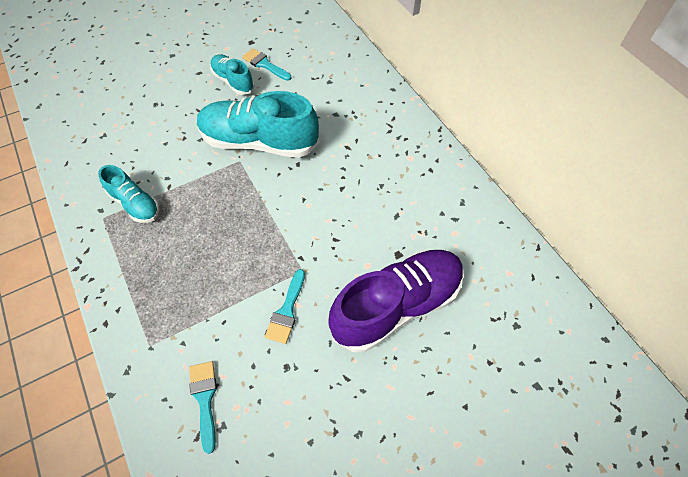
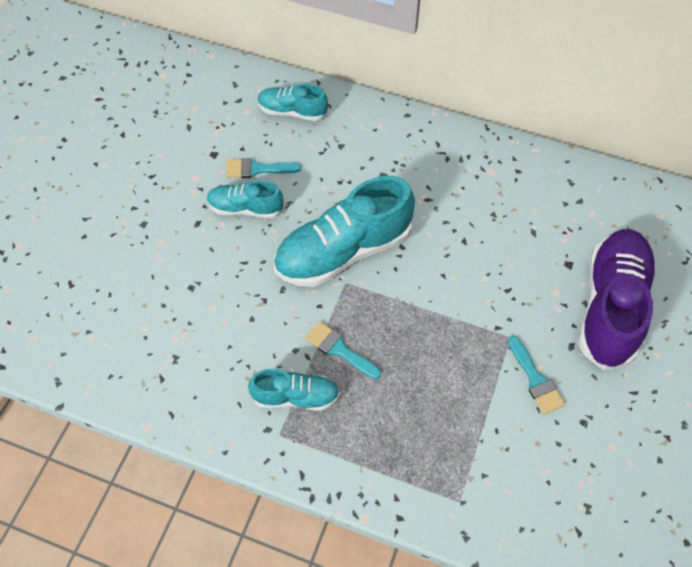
camera: 40 degrees left, 0 degrees up
turquoise brush [189,361,217,454] -> turquoise brush moved to [305,321,381,379]
none -> turquoise shoe [258,84,328,121]

